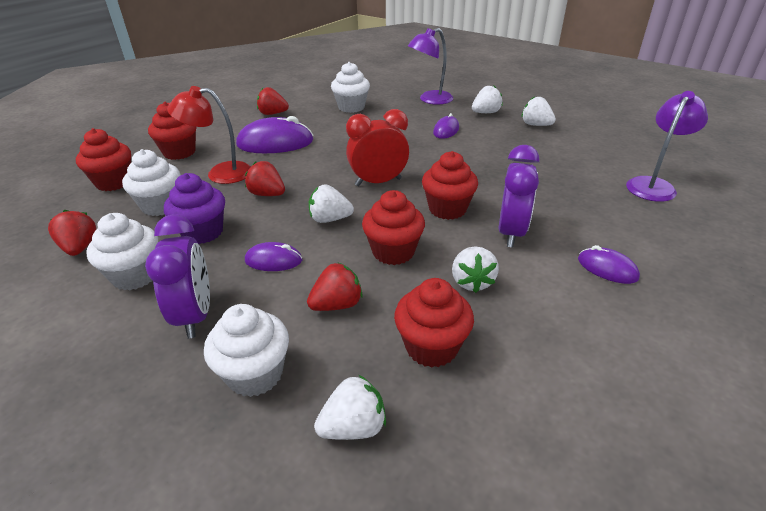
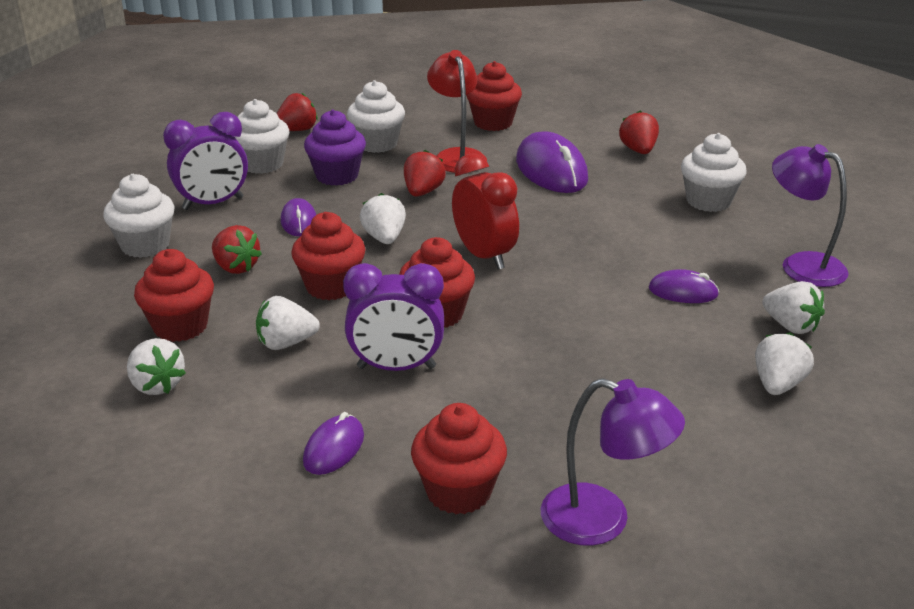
camera: 75 degrees right, 5 degrees down
red cupcake [76,128,131,191] -> red cupcake moved to [411,403,507,514]
white strawberry [314,374,386,440] -> white strawberry moved to [127,338,186,395]

